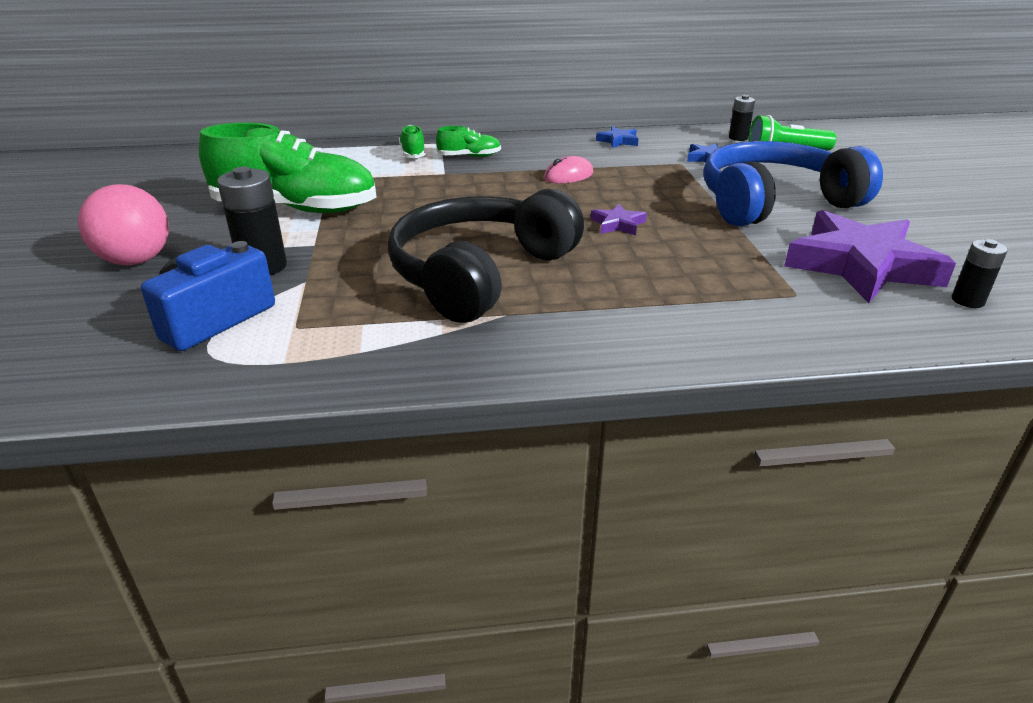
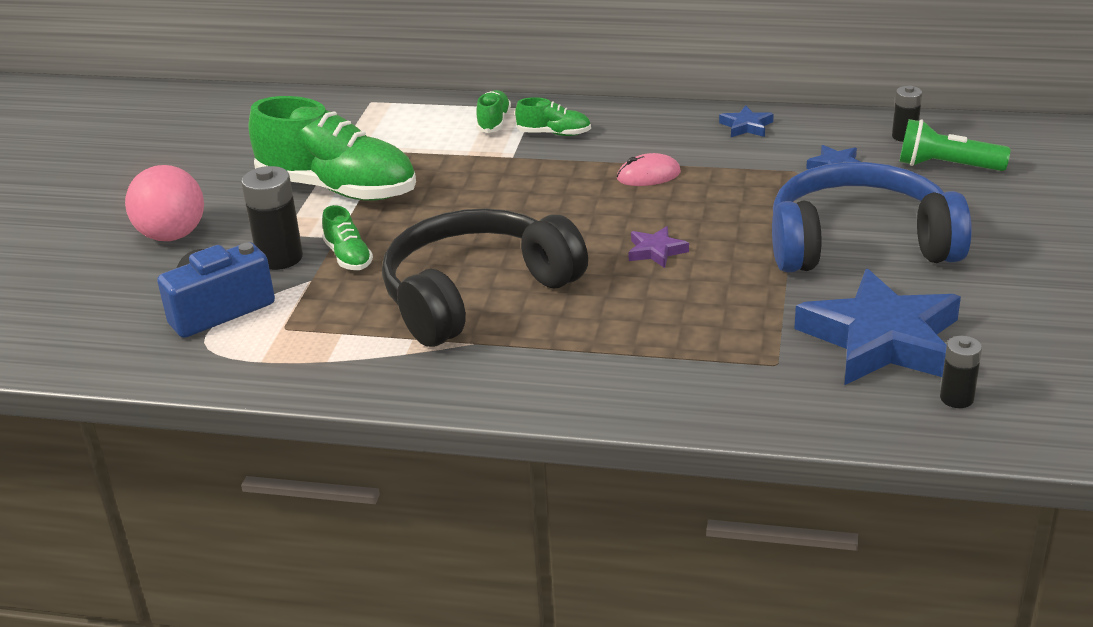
camera: 20 degrees right, 0 degrees up
purple star [784,210,956,303] -> blue star [794,269,961,385]
none -> green shoe [322,205,373,270]

